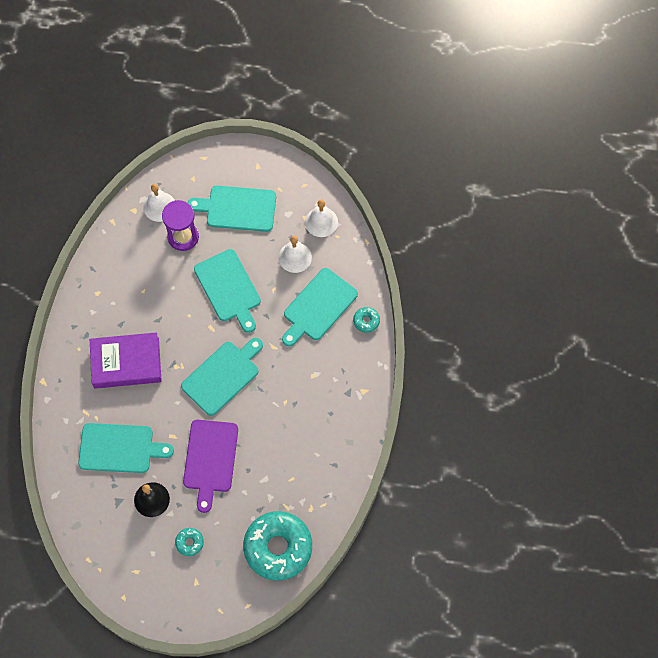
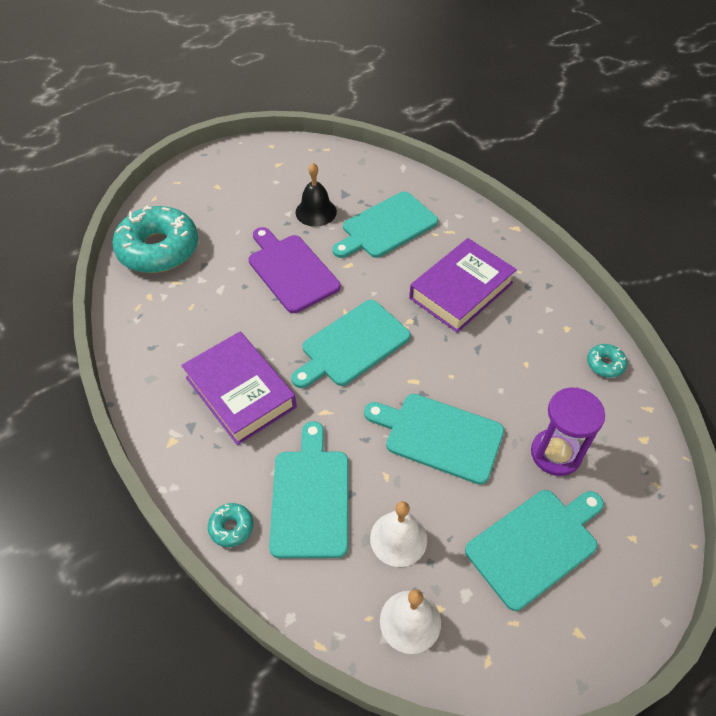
camera: 140 degrees right, 15 degrees down
white bell [143,184,175,222] -> none
turquoise donut [175,528,204,556] -> turquoise donut moved to [587,344,627,378]
turquoise cutting board [181,338,263,416] -> turquoise cutting board turned 45 degrees clockwise [291,300,411,388]
none -> purple book [181,332,297,445]

